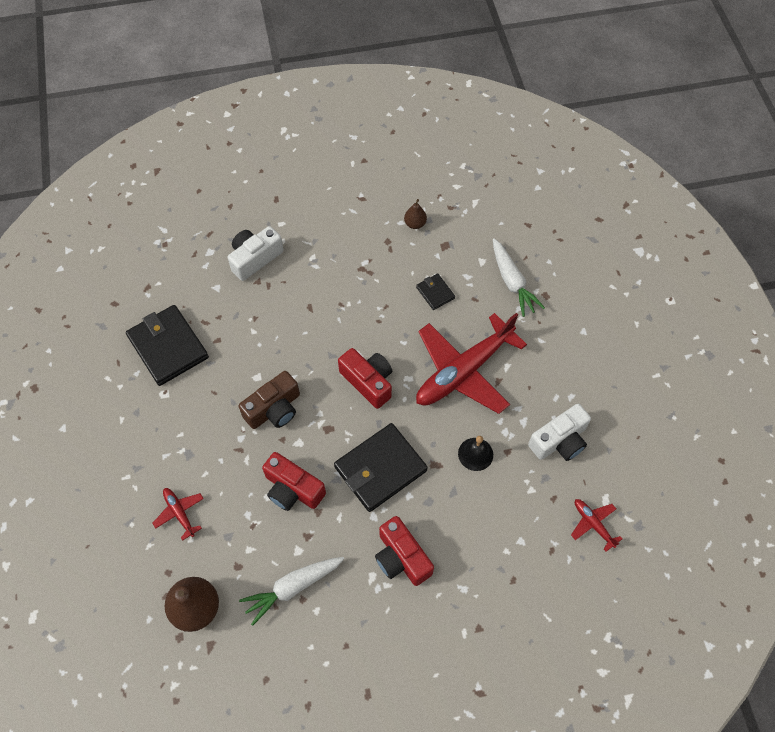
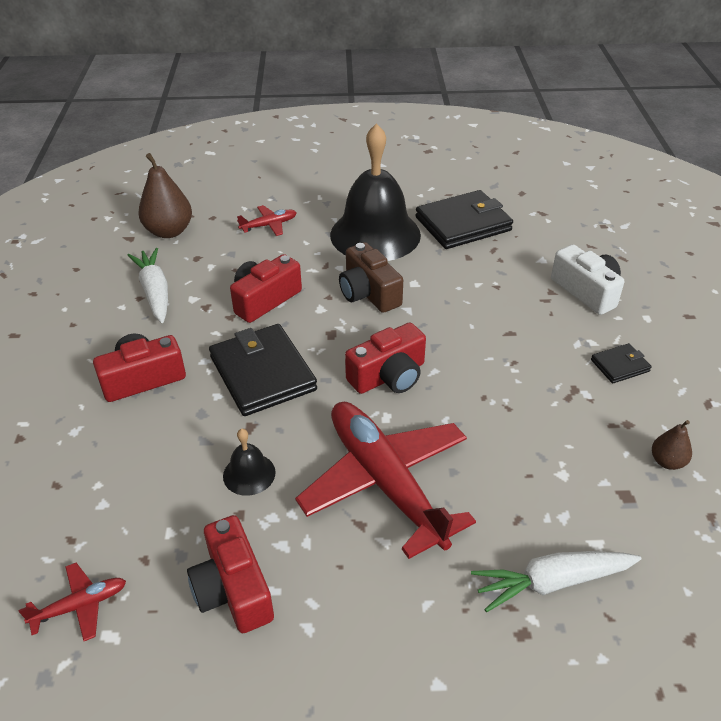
camera: 100 degrees right, 20 degrees down
black wallet [416,273,455,310] -> black wallet moved to [591,343,652,383]
white camera [528,404,591,461] -> red camera [187,515,274,633]
none -> black bell [330,123,421,261]

